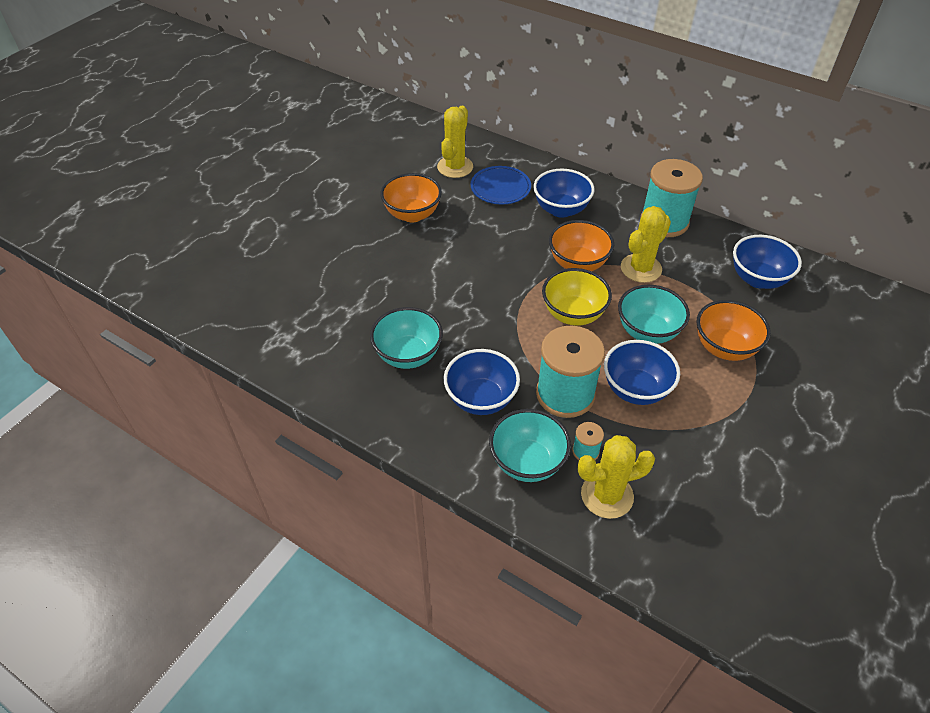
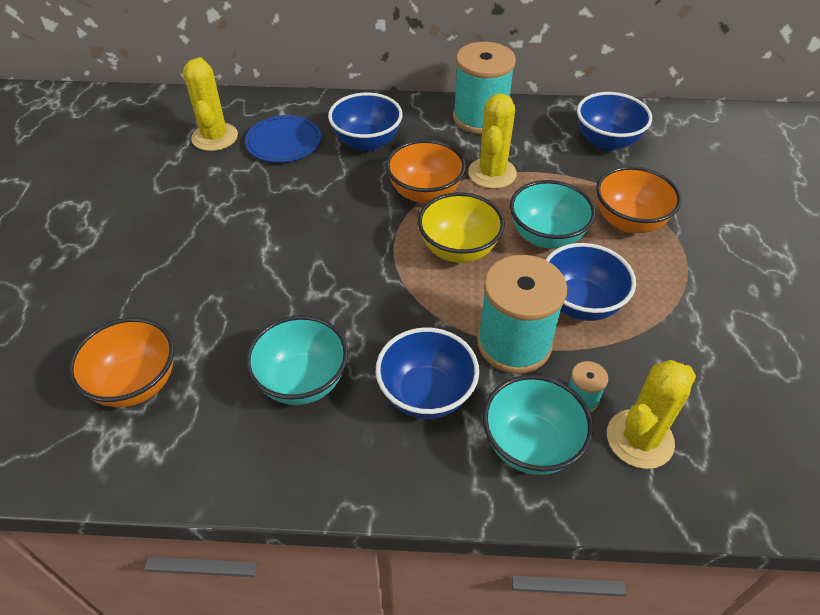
camera: 30 degrees left, 0 degrees up
orange bowl [380,173,442,222] -> orange bowl moved to [68,317,174,407]

